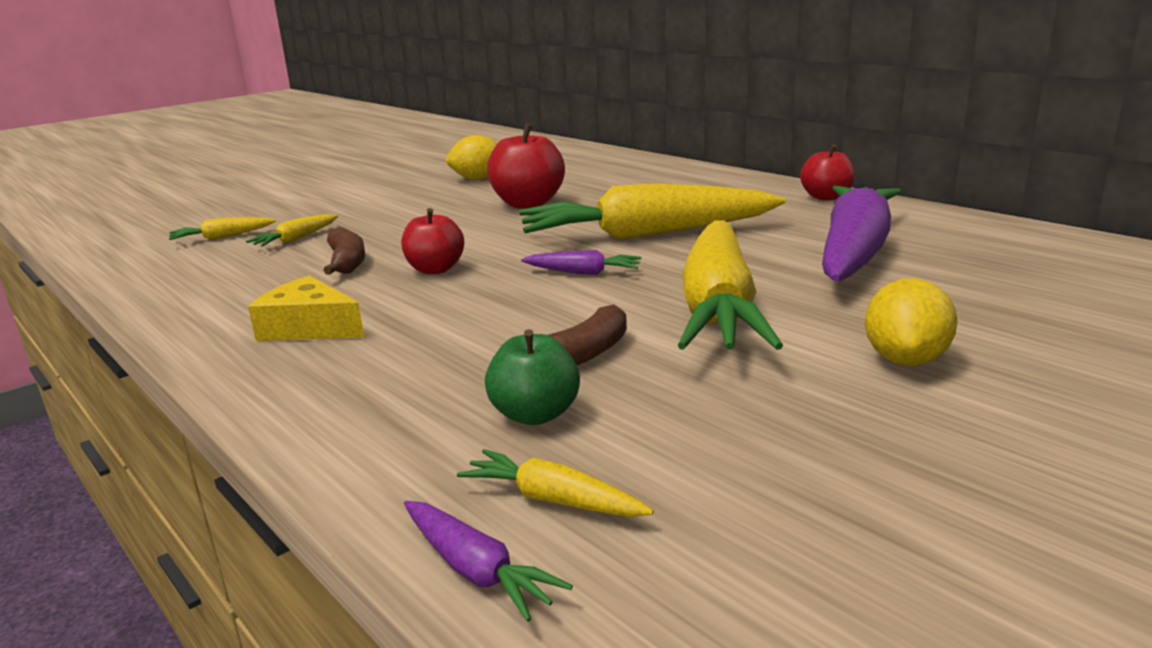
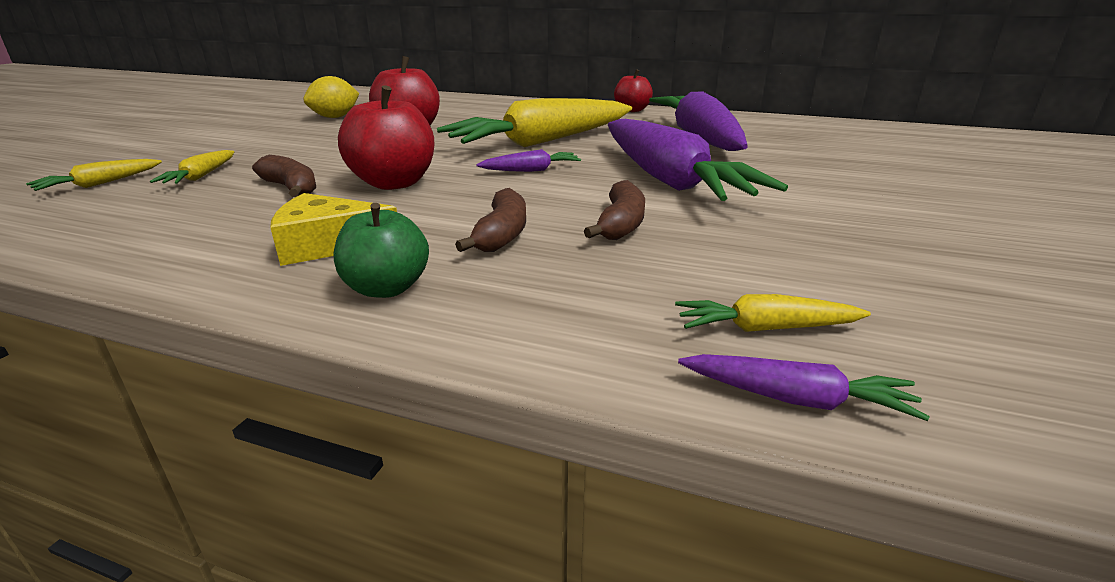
camera: 30 degrees left, 5 degrees up
red apple [401,208,464,274] -> red apple [338,85,435,190], size x1.55
green apple [485,329,580,425] -> green apple moved to [334,203,429,298]
yellow carrot [677,220,783,350] -> purple carrot [608,119,788,201]
yellow lemon [865,278,957,366] -> none
none -> brown banana [455,188,526,252]

